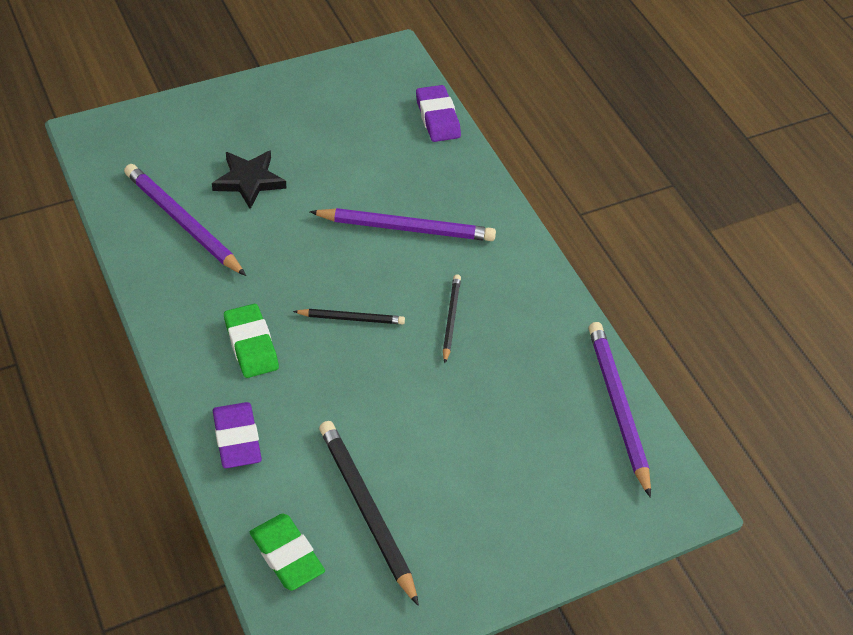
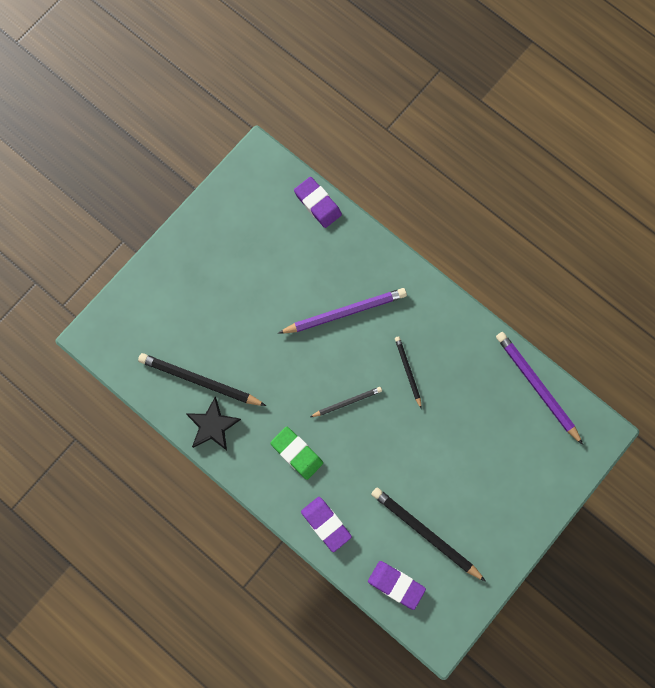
camera: 20 degrees left, 25 degrees up
purple pencil [124,164,246,276] -> black pencil [138,353,266,406]
black star [212,150,286,209] -> black star moved to [186,397,241,450]
green eraser [250,513,325,591] -> purple eraser [368,561,426,610]

